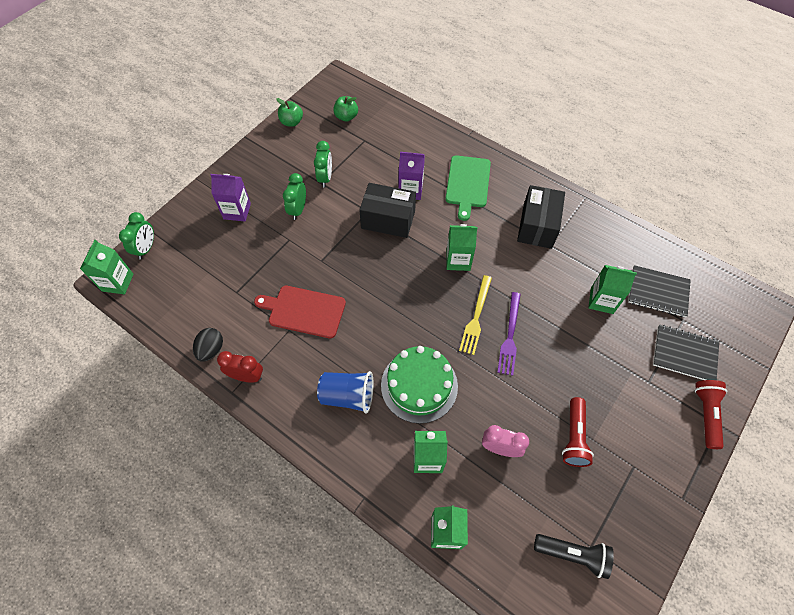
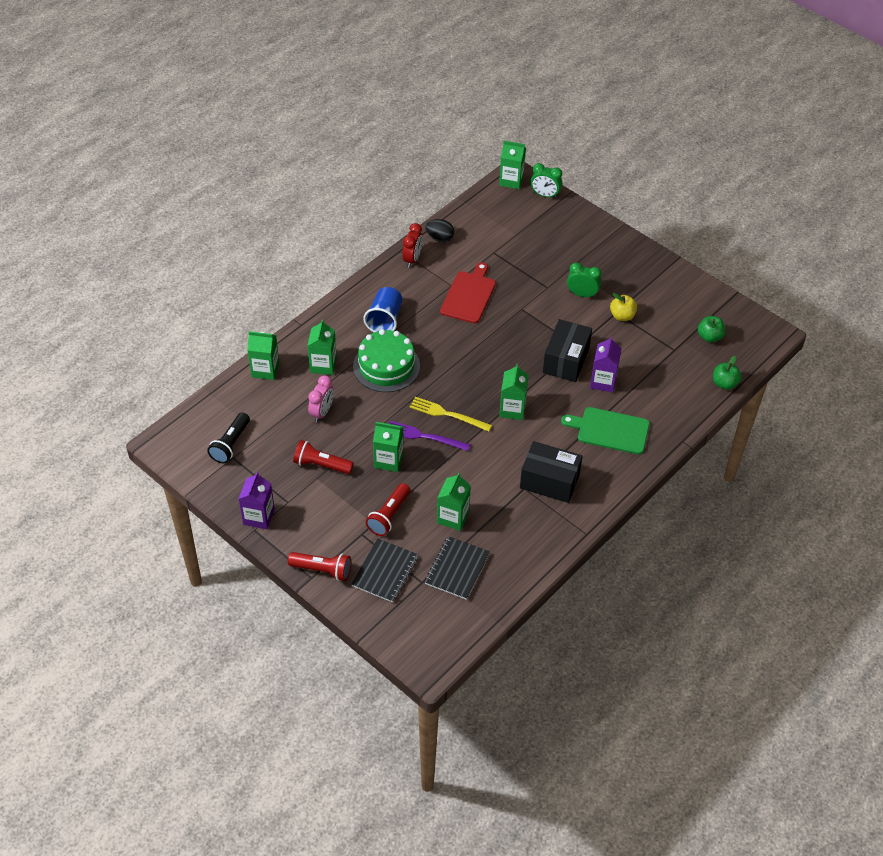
camera: 95 degrees right, 10 degrees down
purple carton [210,174,251,221] -> purple carton moved to [239,472,275,529]
green apple [276,98,303,127] -> green apple moved to [713,356,742,390]
green clock [314,141,332,187] -> yellow apple [610,293,637,321]
none -> red flashlight [366,483,410,536]
none -> green carton [373,422,404,472]

